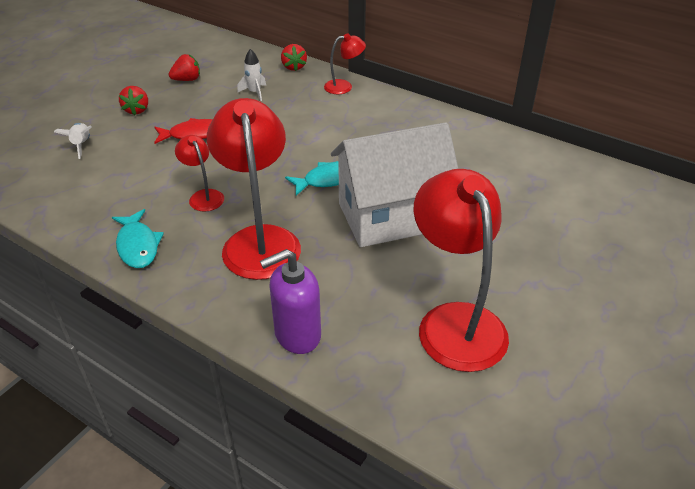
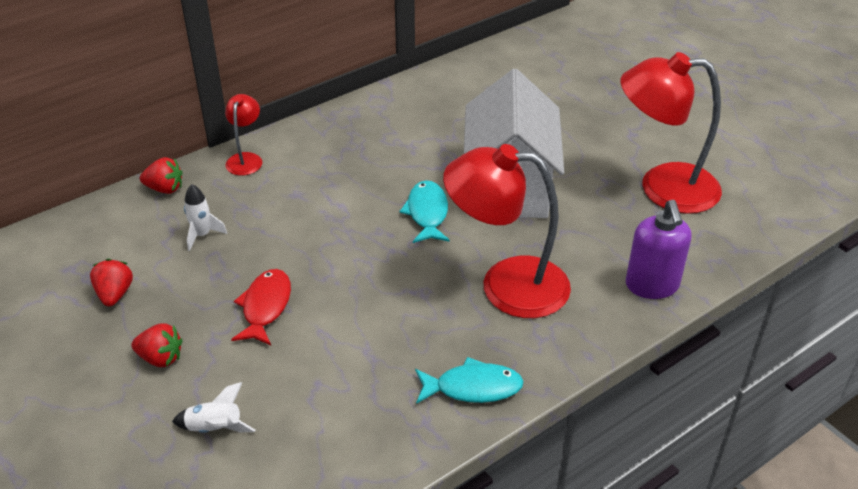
camera: 70 degrees left, 0 degrees up
red lamp [175,135,224,212] -> none

